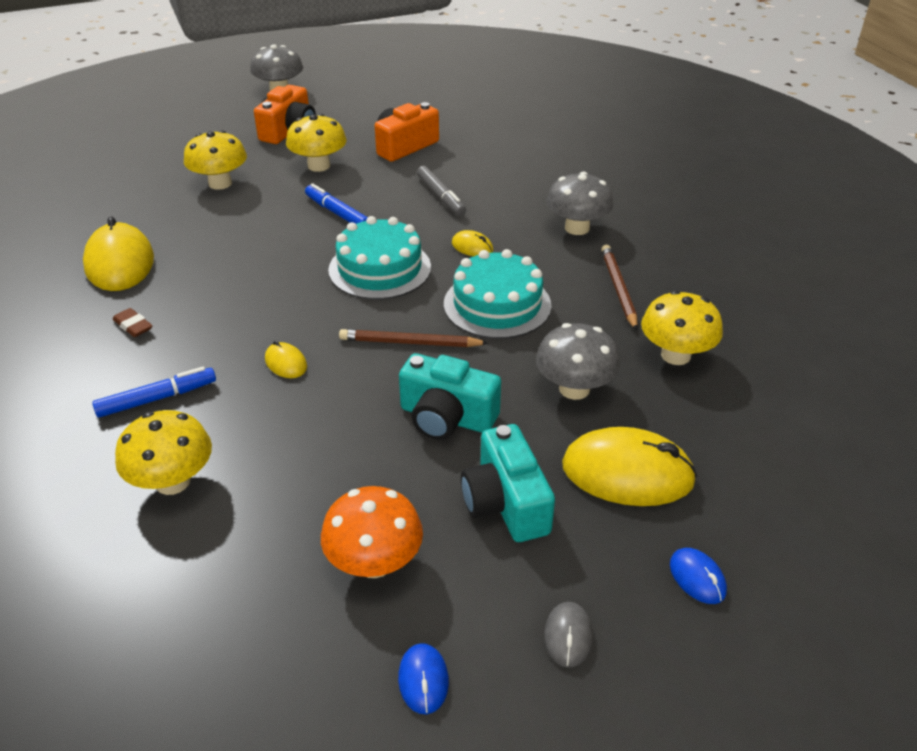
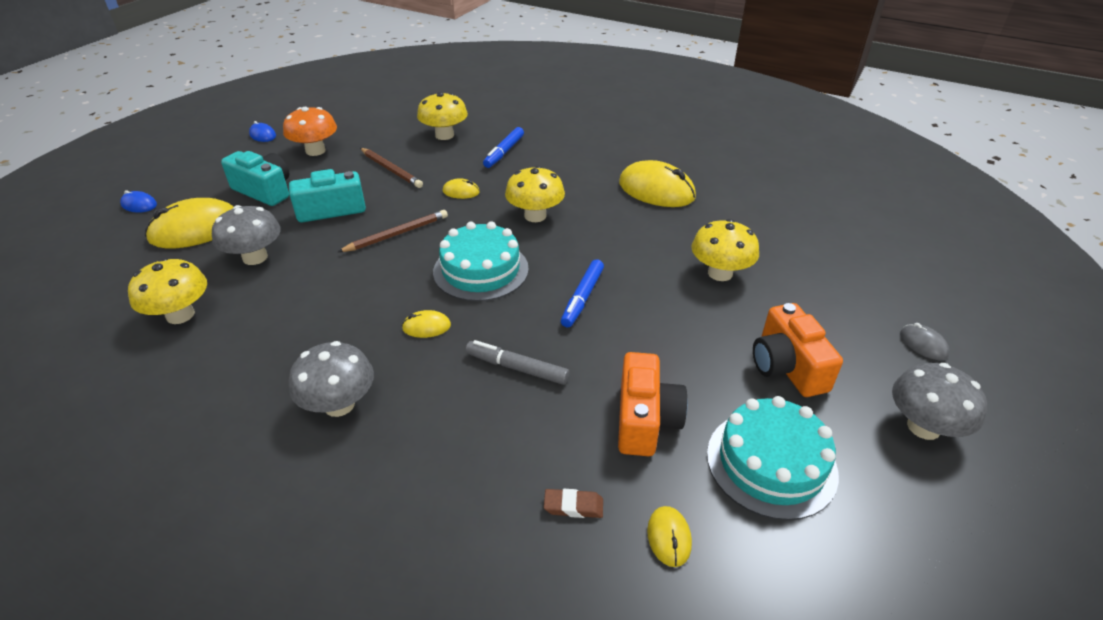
camera: 140 degrees right, 0 degrees up
brown eraser [113,308,152,337] -> brown eraser moved to [544,489,603,518]
yellow mushroom [286,114,346,172] -> yellow mushroom moved to [505,166,565,222]
blue marker [305,183,368,224] -> blue marker turned 105 degrees clockwise [561,259,604,327]
turquoise cake [444,249,551,339] -> turquoise cake moved to [707,396,839,520]
grey mouse [544,602,593,668] -> grey mouse moved to [900,323,949,360]
brown pencil [601,245,638,330] -> brown pencil moved to [360,148,423,188]
none -> yellow mouse [647,506,692,567]

